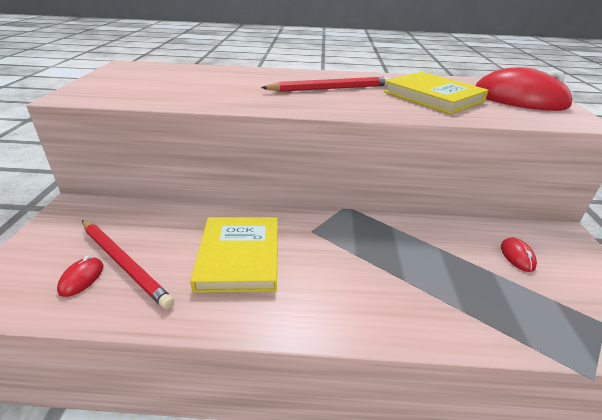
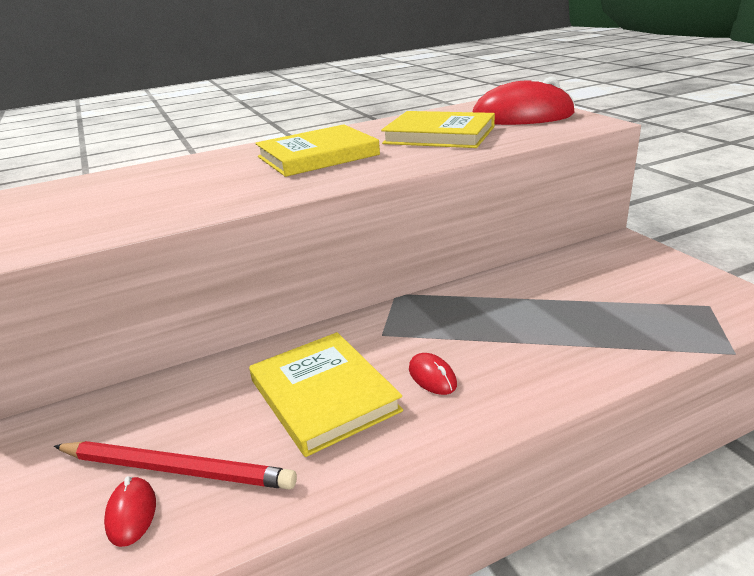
camera: 25 degrees left, 5 degrees down
red pencil [261,77,391,92] -> yellow book [256,124,380,177]
red mouse [501,238,537,272] -> red mouse moved to [409,353,457,395]

